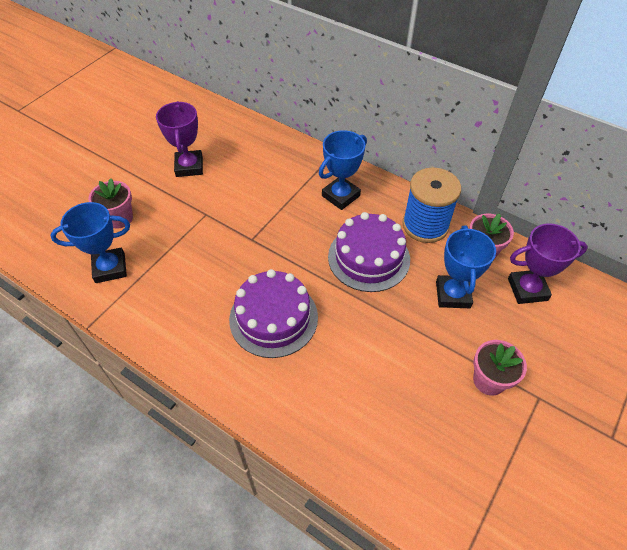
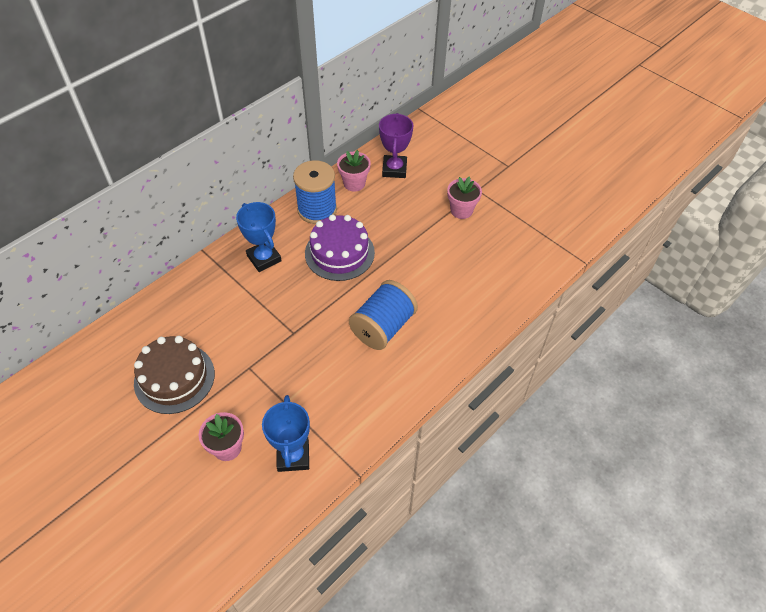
camera: 80 degrees left, 0 degrees up
purple trophy [156,101,203,177] -> brown cake [134,336,215,414]
purple cake [229,269,318,358] -> blue spool [349,280,418,350]
blue trophy [436,226,496,308] -> none

